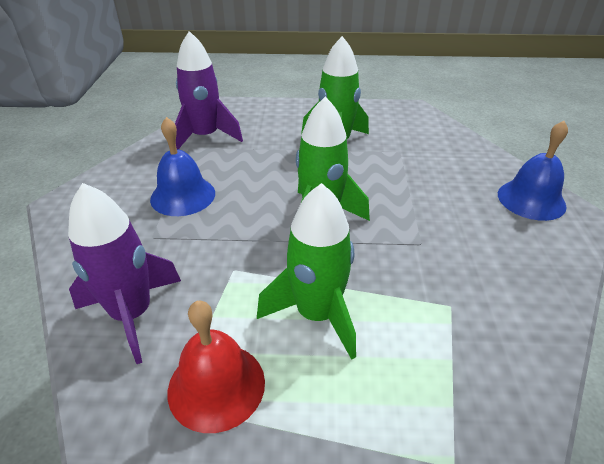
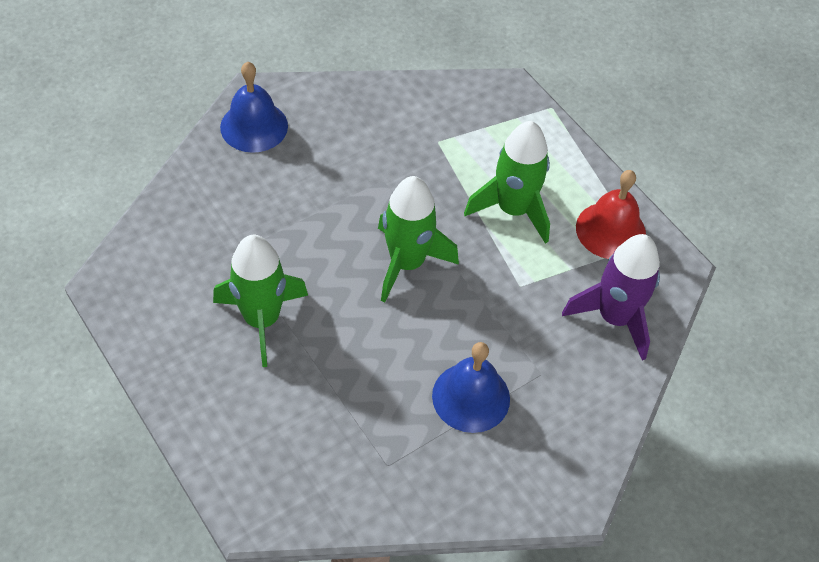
camera: 130 degrees left, 15 degrees up
purple rocket [175,31,243,149] -> none

